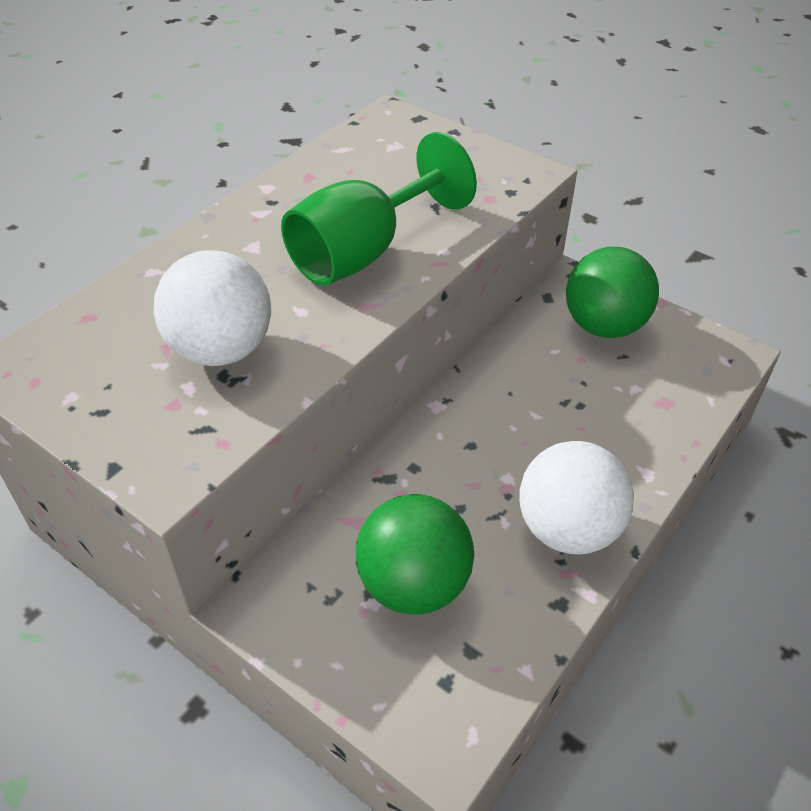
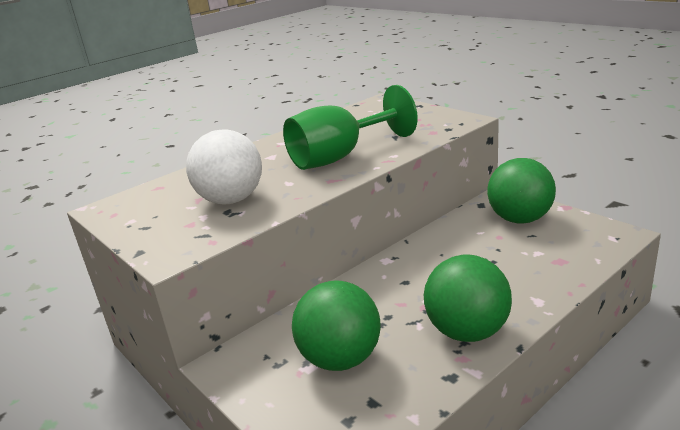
camera: 15 degrees right, 20 degrees down
white ball [519,441,634,555] -> green ball [424,254,512,342]

